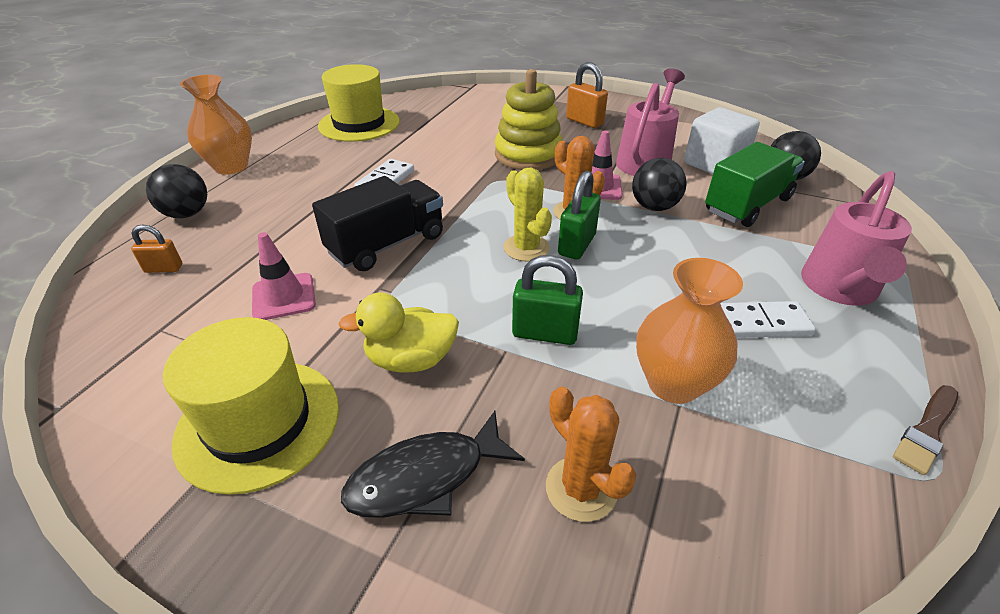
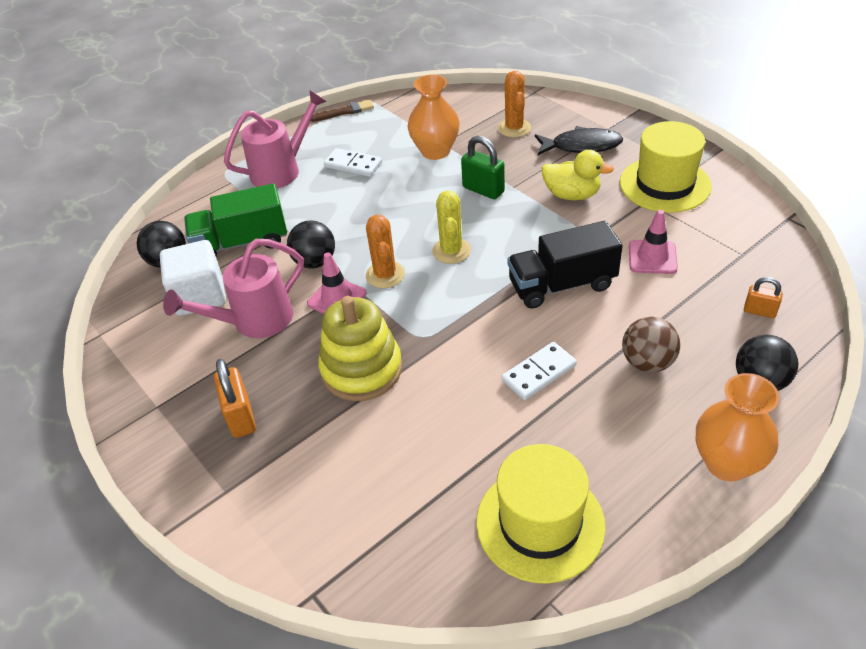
camera: 150 degrees left, 5 degrees up
green padlock [558,170,601,260] -> none
none -> brown ball [622,317,680,373]

